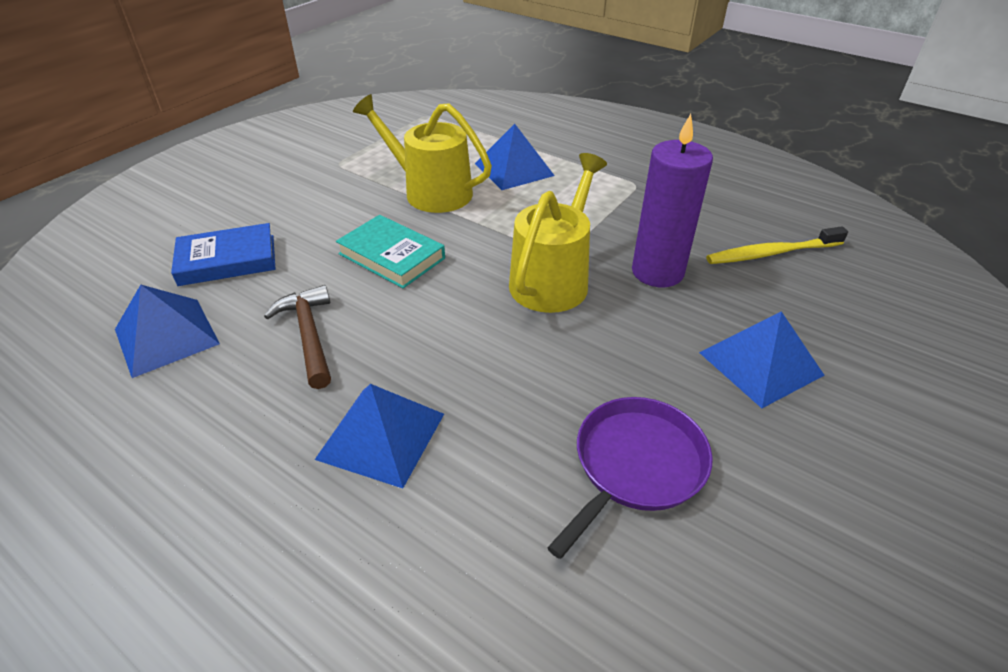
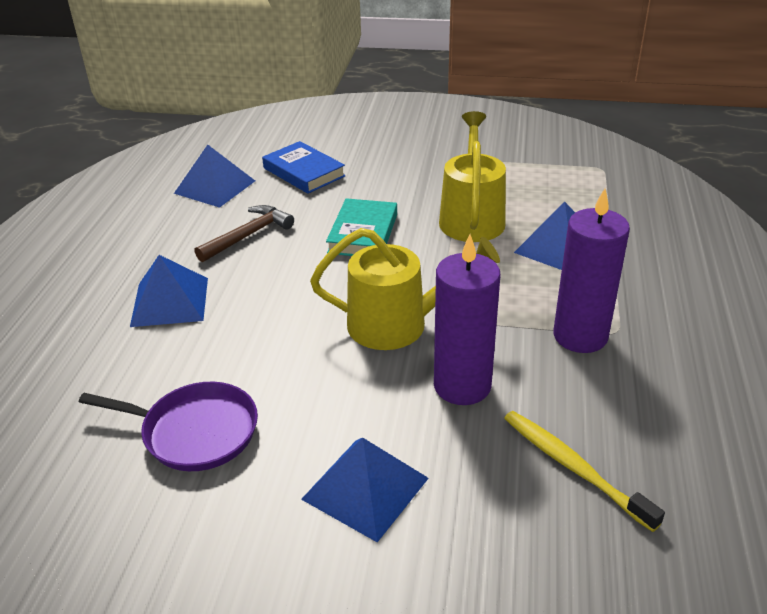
camera: 65 degrees right, 5 degrees down
none -> purple candle [553,188,630,353]

